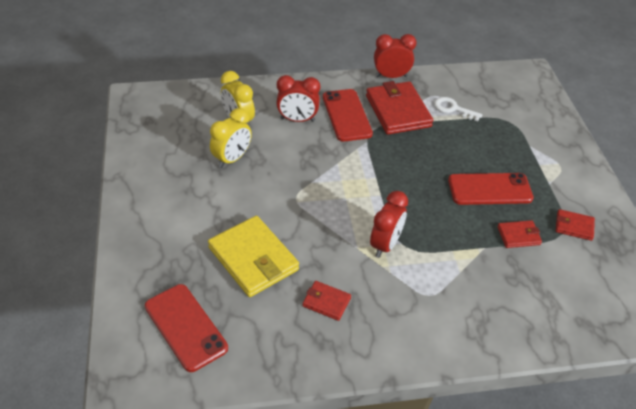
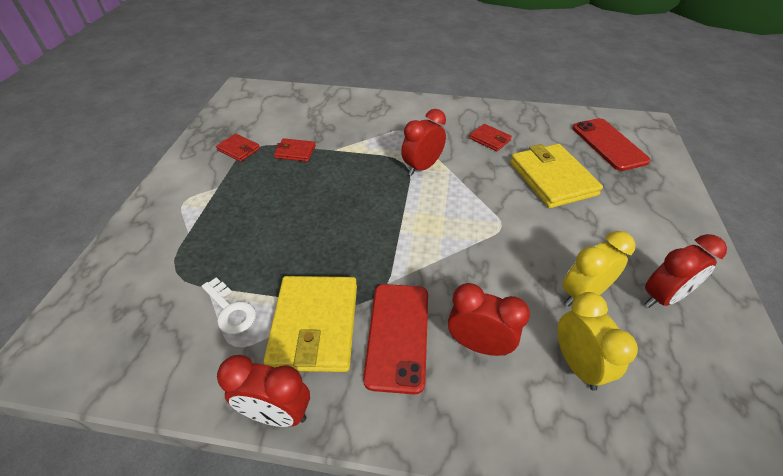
camera: 160 degrees left, 0 degrees up
red wallet [366,81,433,135] -> yellow wallet [263,276,357,372]
red phone [448,173,534,205] -> none
none -> red clock [645,234,727,308]

